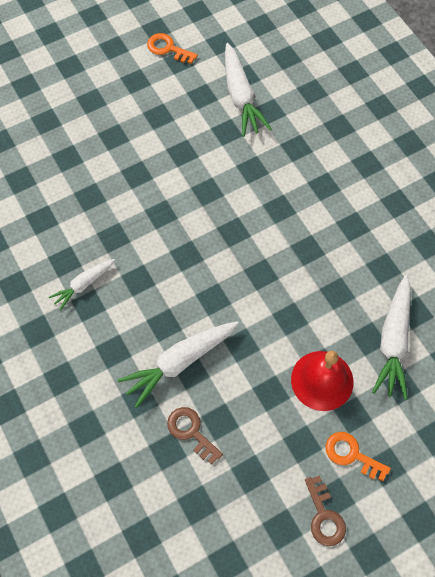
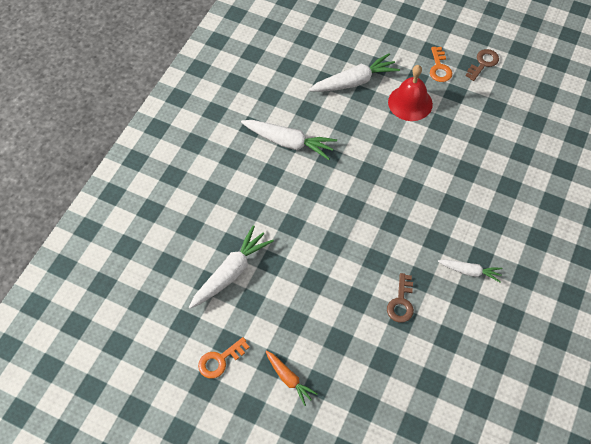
camera: 125 degrees left, 5 degrees down
white carrot [117,321,239,408] -> white carrot moved to [241,120,337,160]
orange key [147,33,198,64] -> orange key turned 60 degrees clockwise [198,337,250,378]
brown key [167,407,223,465] -> brown key moved to [387,273,414,323]
none -> orange carrot [265,350,318,406]

